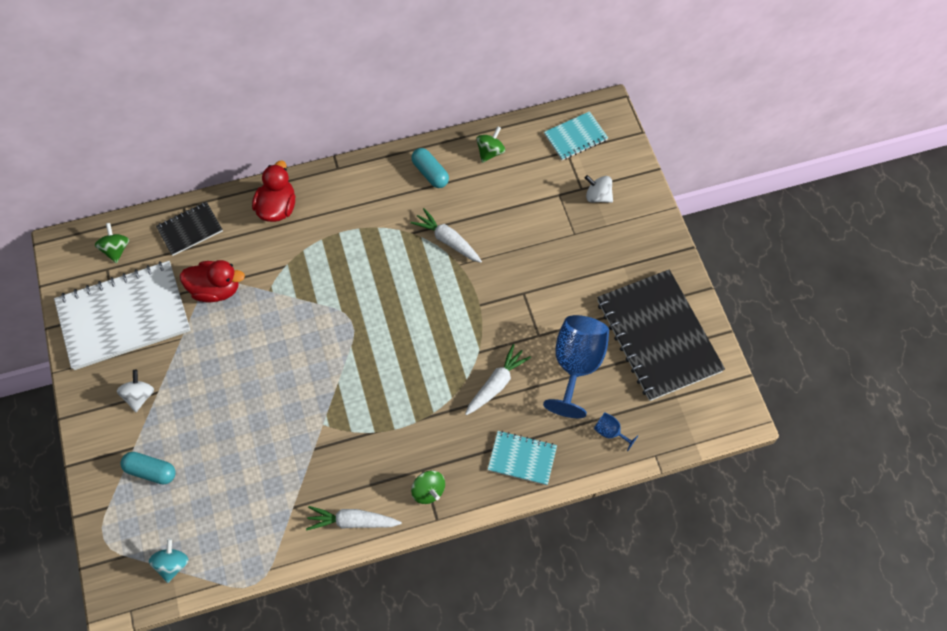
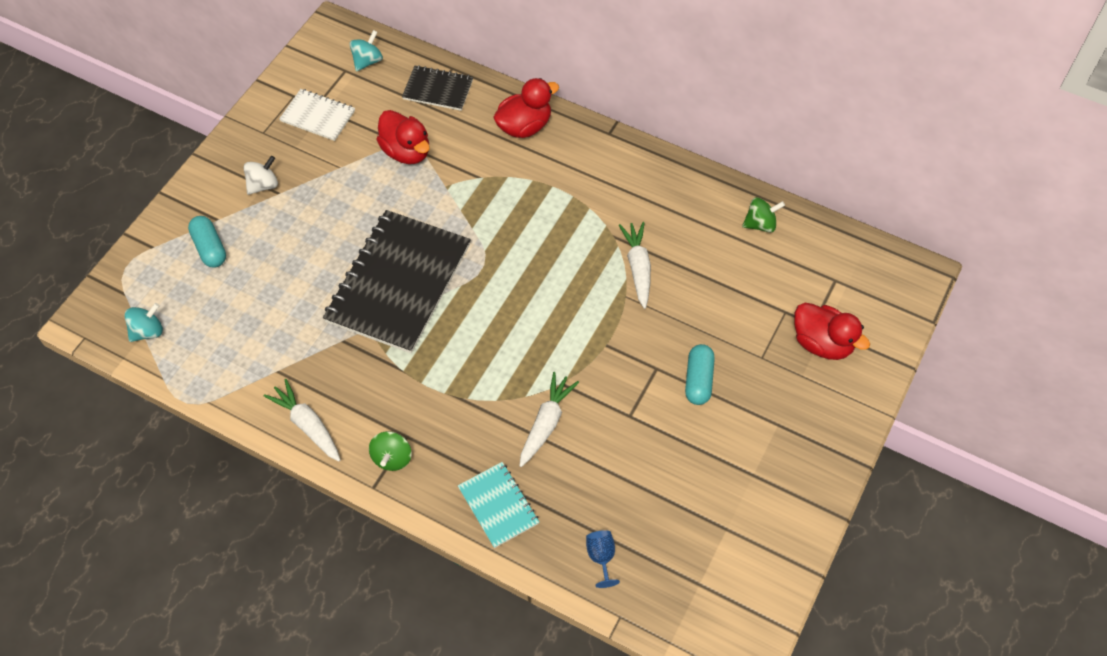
camera: 45 degrees right, 5 degrees down
white notebook [54,261,191,370] -> white notebook [279,89,355,141], size x0.49
green spinning top [95,223,129,264] -> turquoise spinning top [349,30,383,72]
turquoise capsule [411,148,449,188] -> turquoise capsule moved to [685,344,715,405]
white carrot [465,344,531,415] -> white carrot turned 60 degrees counterclockwise [520,372,579,467]
blue goblet [543,315,609,418] -> none
turquoise notebook [544,111,608,160] -> none
white spinning top [585,175,613,203] -> red duck [794,303,870,360]
black notebook [597,269,725,401] -> black notebook moved to [323,210,471,353]

